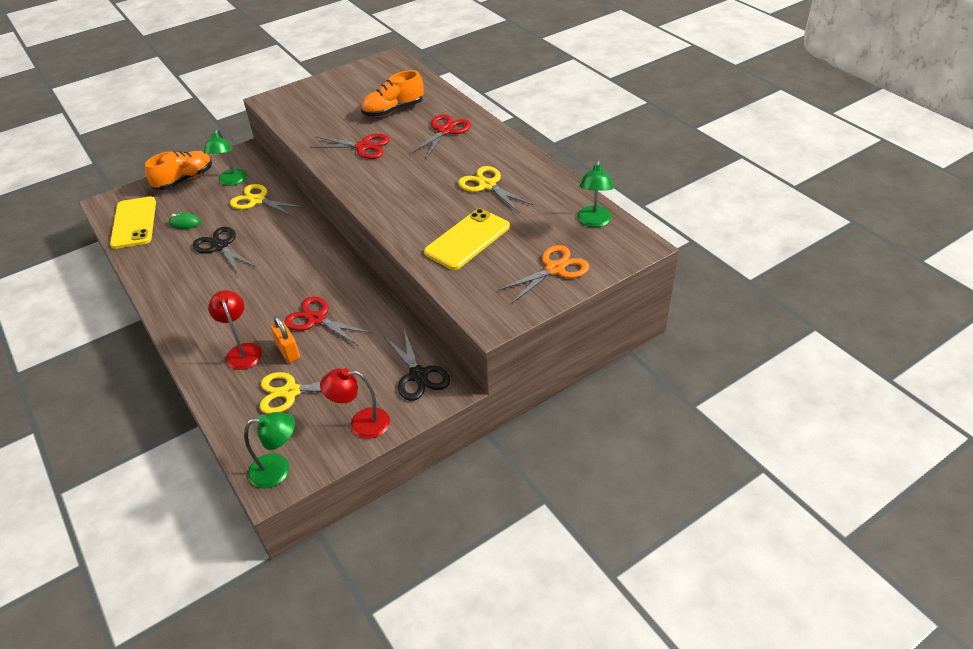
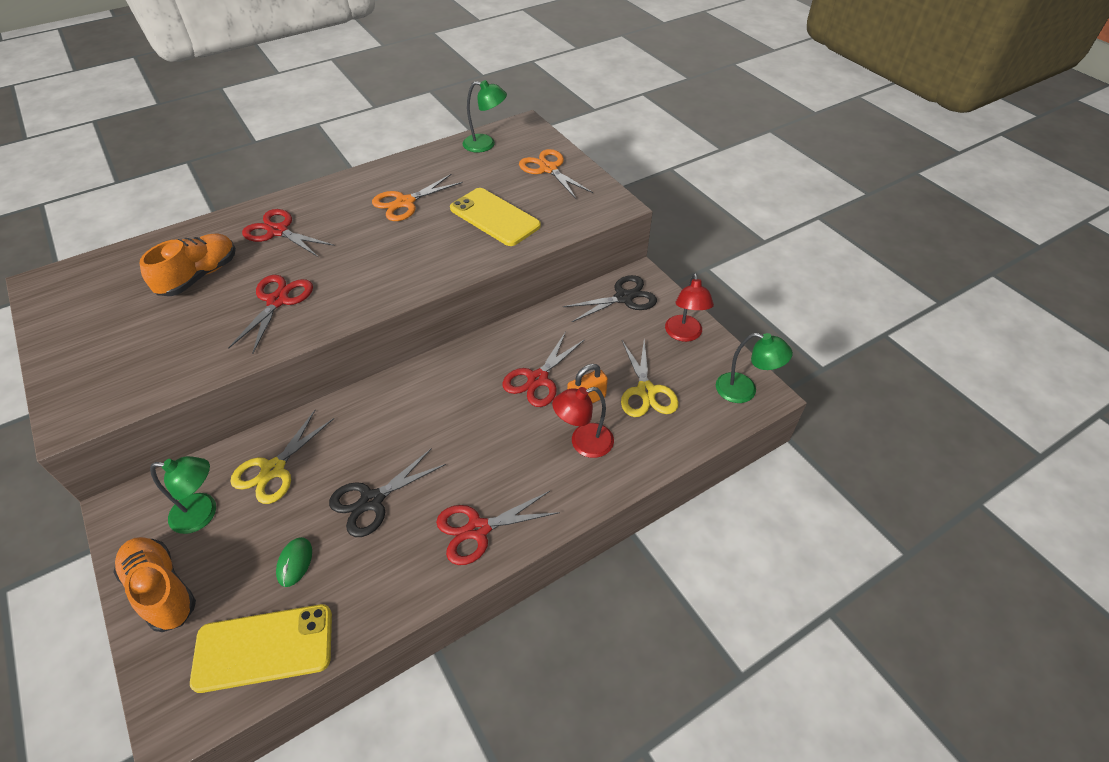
camera: 90 degrees left, 5 degrees up
green lamp [244,412,295,488] -> green lamp turned 120 degrees clockwise [716,333,793,403]
orange shoe [361,70,424,117] -> orange shoe turned 120 degrees counterclockwise [140,233,236,296]
yellow scissors [458,166,534,213] -> orange scissors [372,174,463,221]
none -> red scissors [436,491,560,565]

